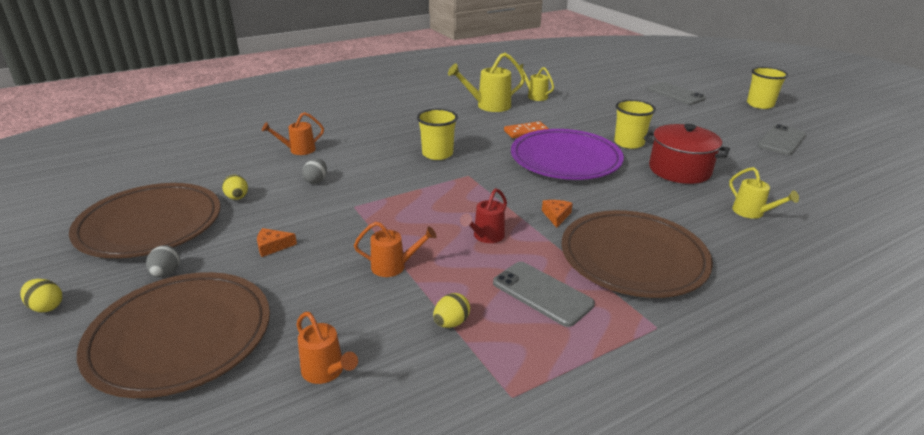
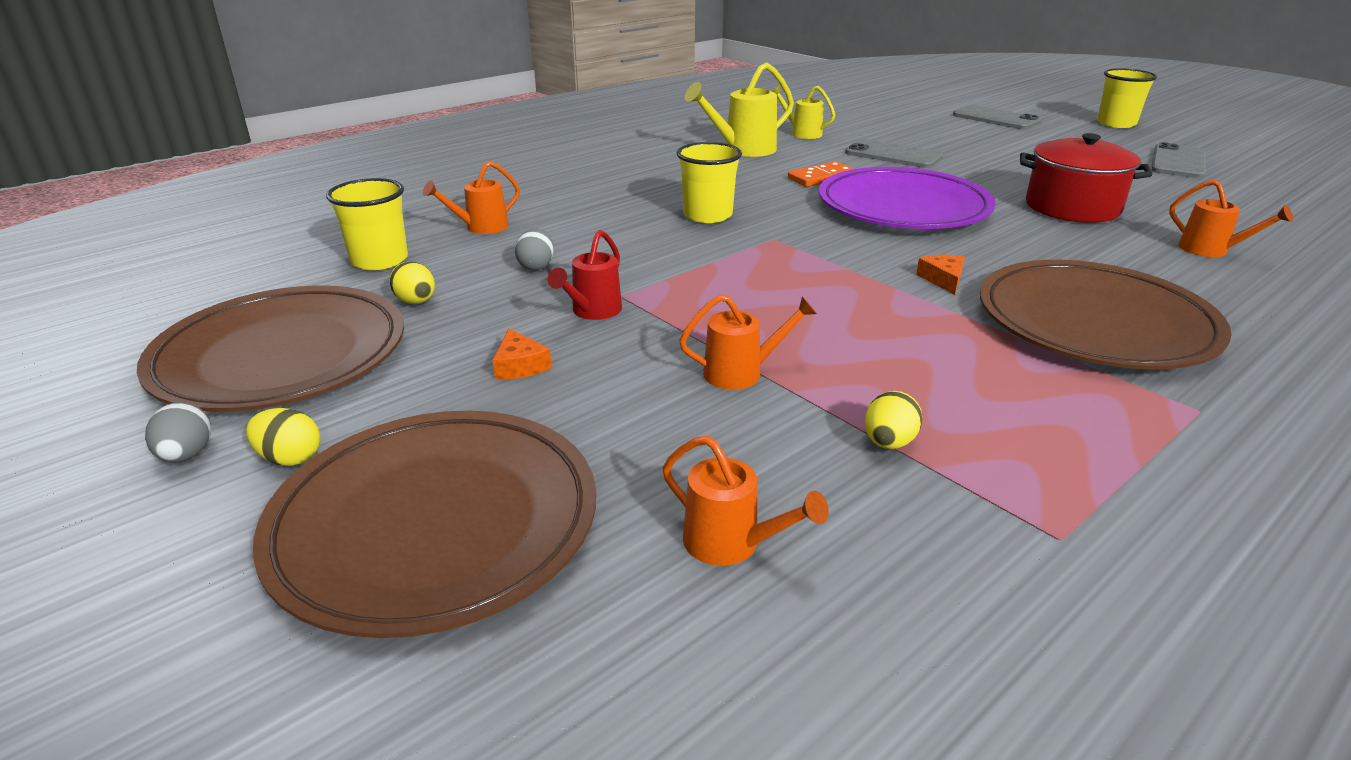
camera: 10 degrees left, 0 degrees up
yellow egg [20,279,62,312] -> yellow egg moved to [246,408,321,466]
grey egg [146,245,180,277] -> grey egg moved to [145,402,211,463]
orange cheese [257,228,297,257] -> orange cheese turned 90 degrees counterclockwise [493,328,552,380]
red watering can [460,188,507,243] -> red watering can moved to [548,230,622,320]
grey phone [493,262,595,327] -> grey phone moved to [845,139,943,168]
yellow cup [614,100,656,149] -> yellow cup moved to [326,178,408,270]
yellow watering can [729,167,799,219] -> orange watering can [1169,180,1293,257]

